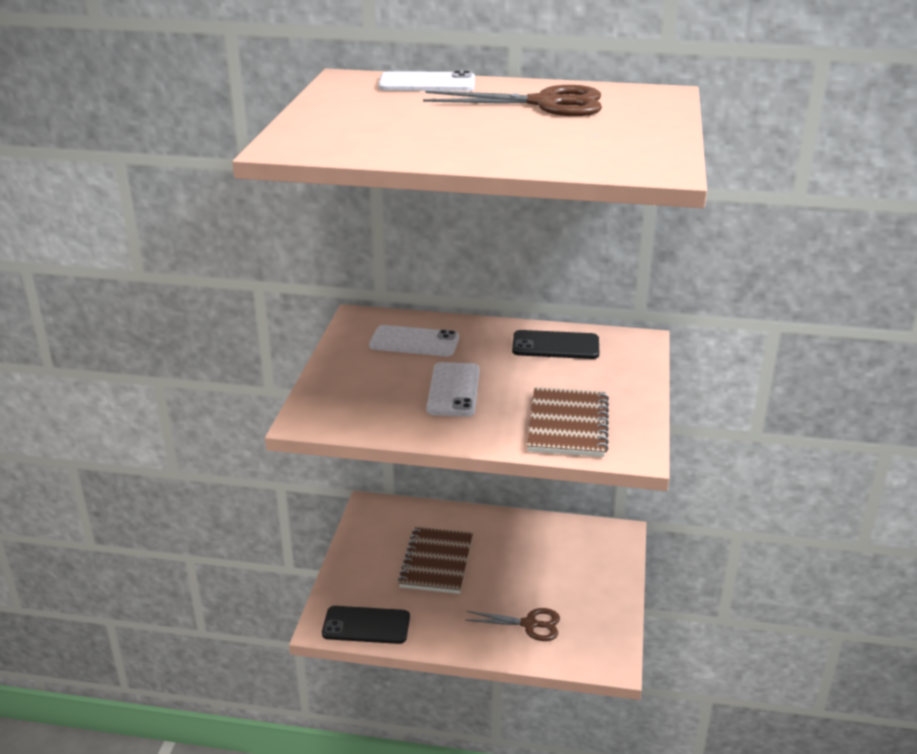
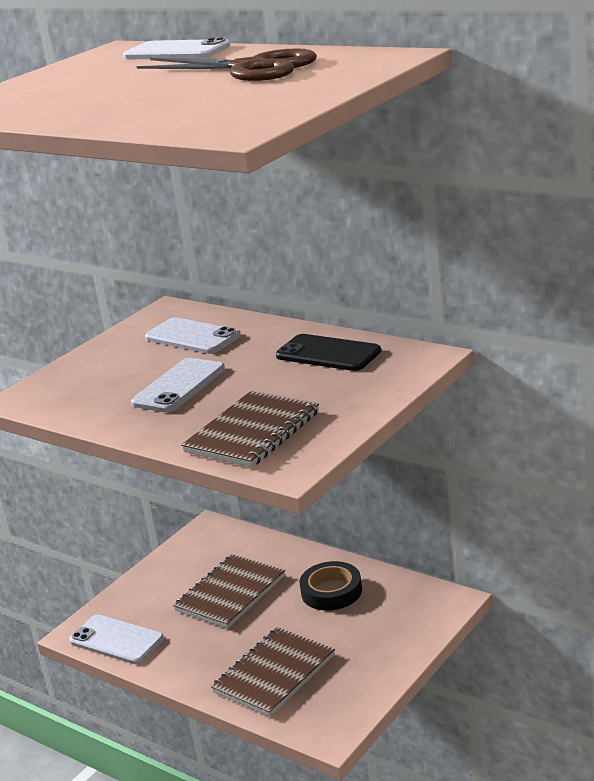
camera: 30 degrees right, 5 degrees down
black phone [322,606,410,644] -> white phone [69,615,164,664]
brown scissors [465,608,560,641] -> brown notebook [211,627,335,717]
none -> black tape [299,561,362,611]

